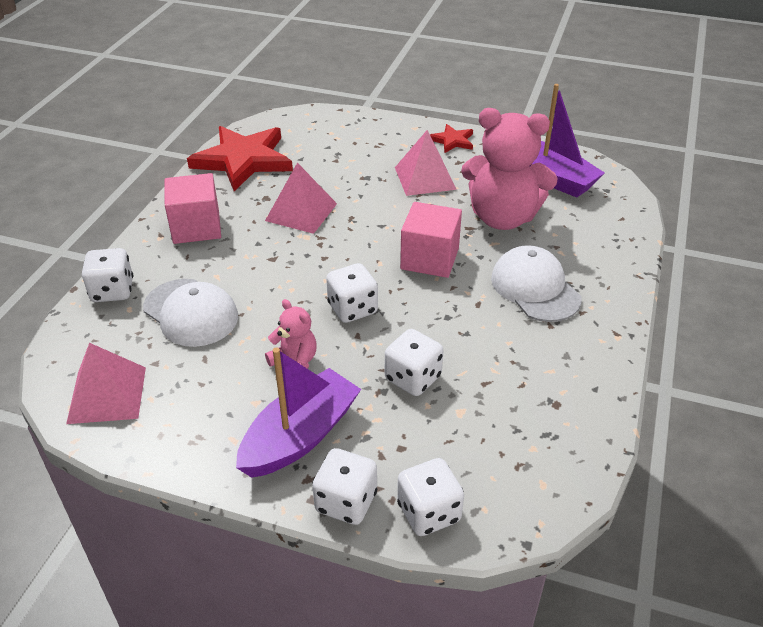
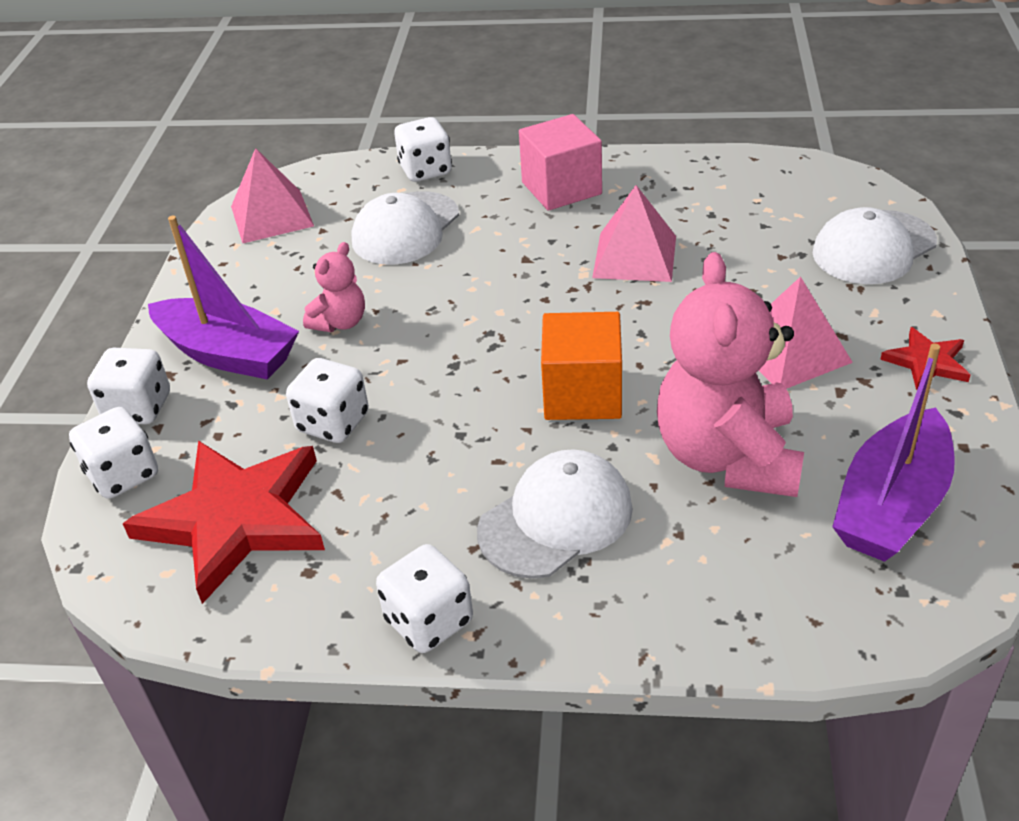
camera: 80 degrees right, 0 degrees up
red star [187,126,293,191] -> red star moved to [122,440,325,604]
white dice [326,263,378,323] -> white dice moved to [376,544,473,653]
pink cube [400,202,462,278] -> orange cube [541,312,622,420]
none -> white cap [813,207,937,284]

